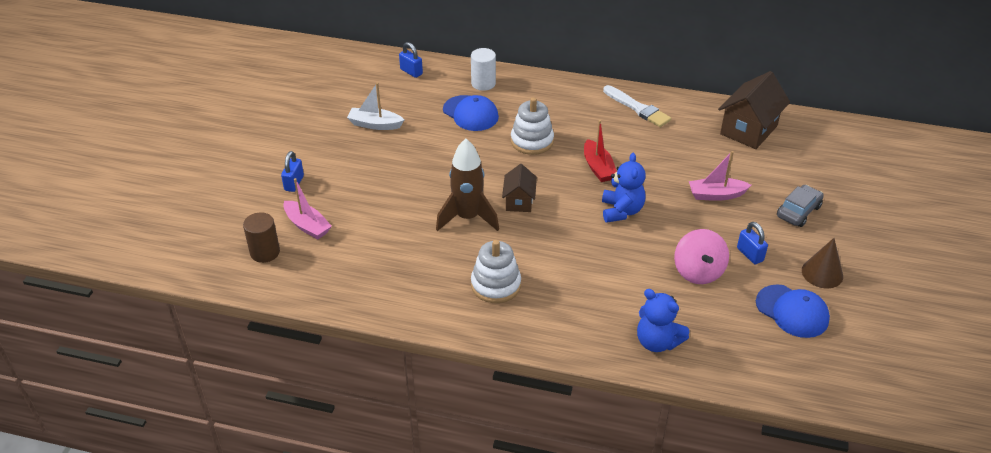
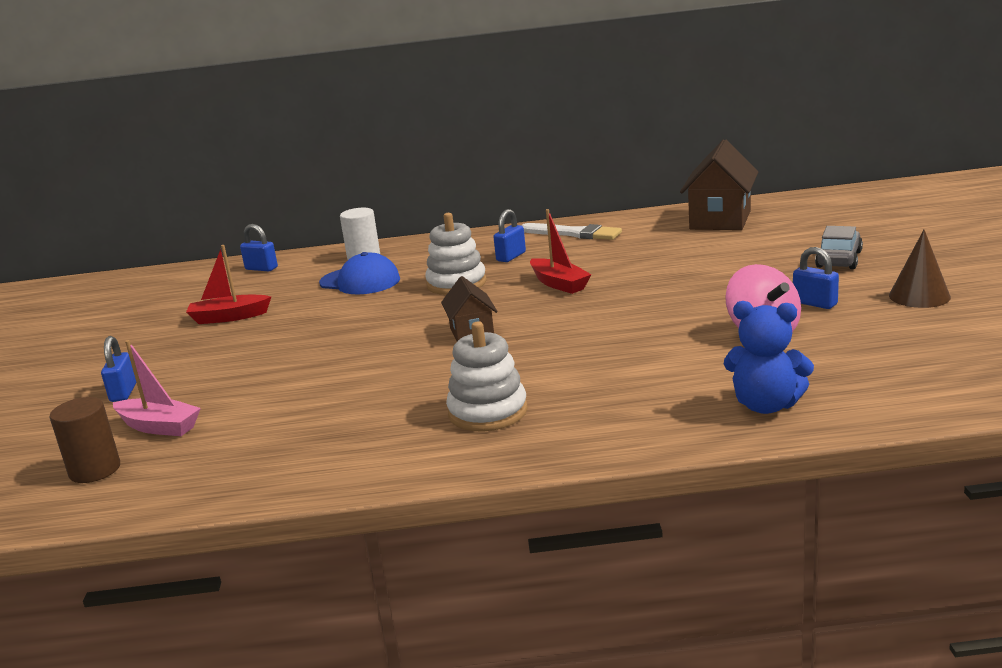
camera: 15 degrees left, 20 degrees down
white boat [347,82,404,130] -> red boat [186,245,271,324]
brown rocket [436,139,499,231] -> none
blue teddy bear [602,153,646,223] -> none
pink boat [689,151,751,201] -> none
blue cap [756,285,830,338] -> none
none -> blue padlock [493,209,526,262]

